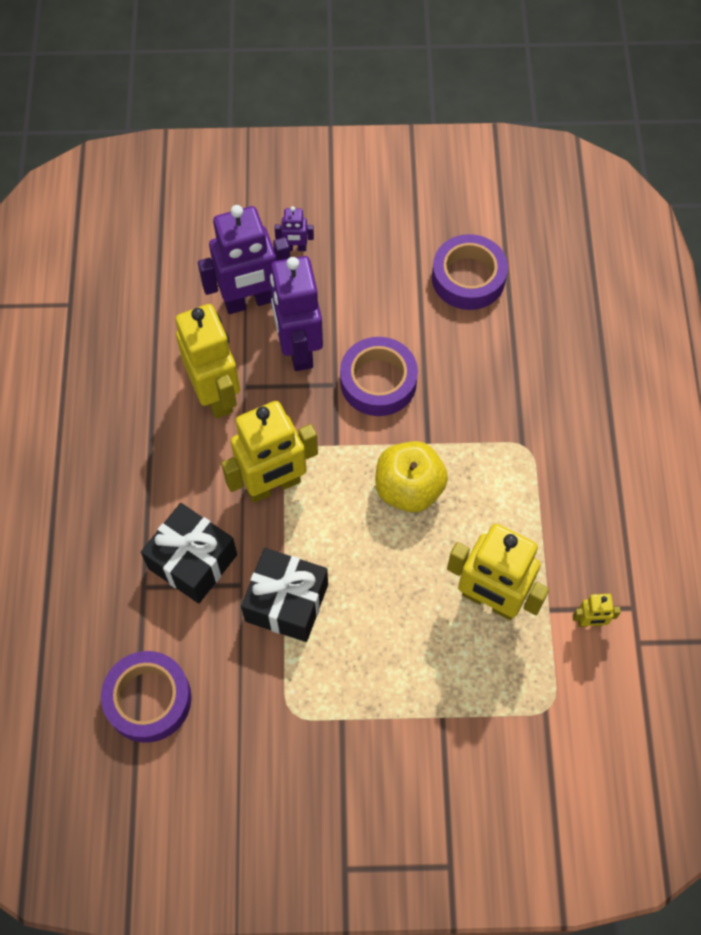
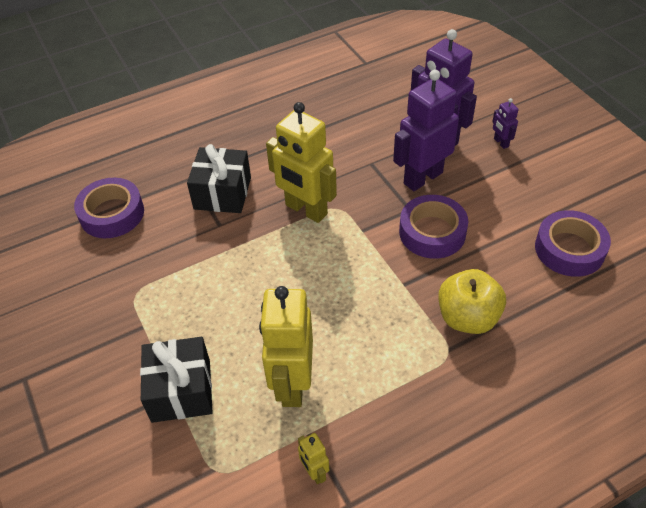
camera: 65 degrees right, 15 degrees down
yellow robot [175,304,240,419] -> none
black gift [241,548,328,642] -> black gift moved to [140,337,213,423]
yellow apple [375,441,448,512] -> yellow apple moved to [439,269,506,334]

